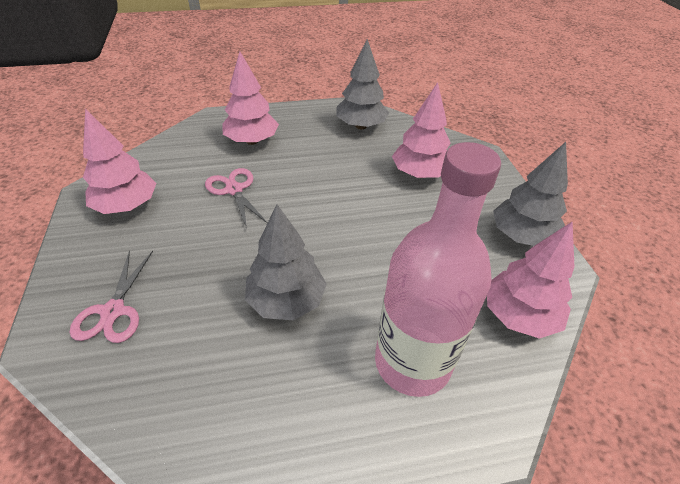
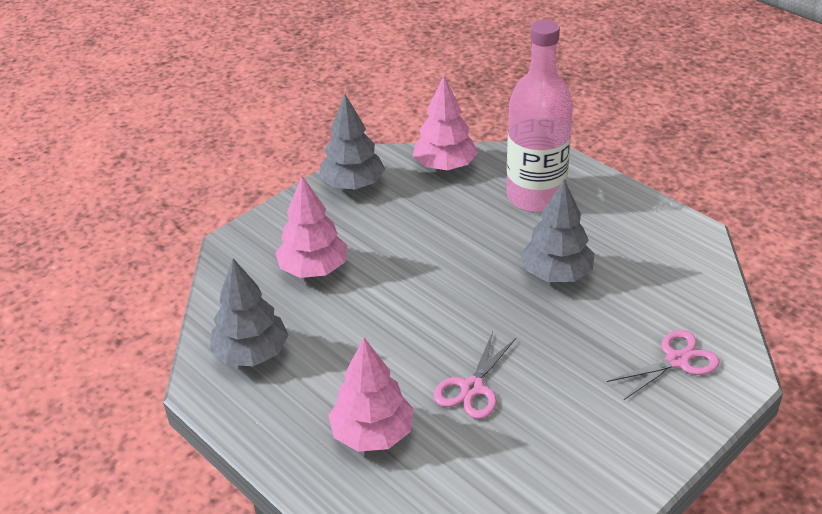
camera: 120 degrees left, 5 degrees down
pink tree [83,109,156,214] -> none

